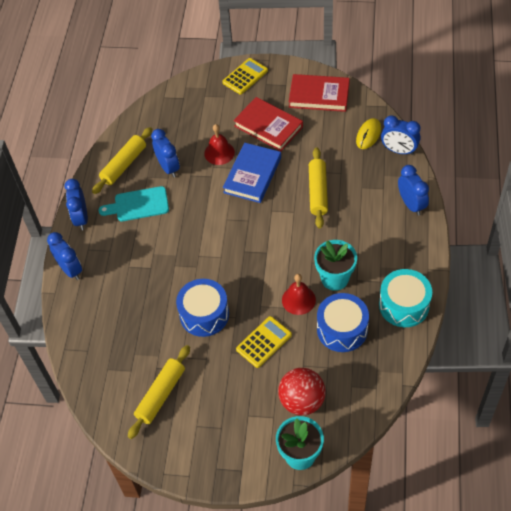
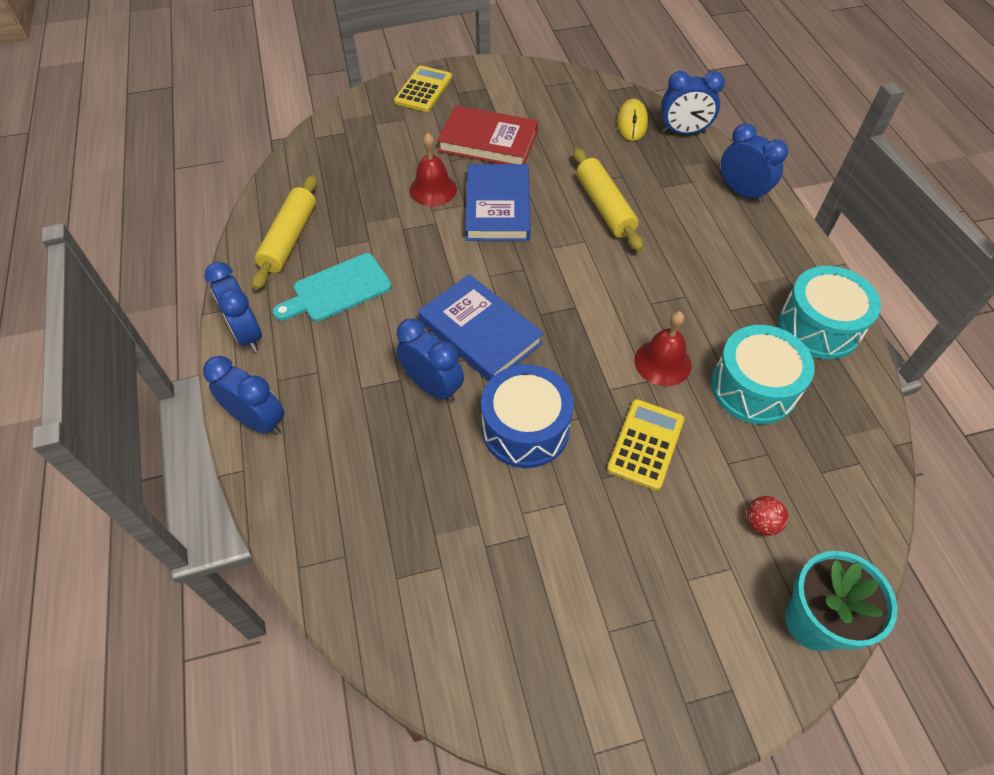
camera: 25 degrees left, 0 degrees up
yellow rolling pin [128,345,190,439] -> none
blue clock [151,129,180,178] -> blue clock moved to [396,318,464,403]
red ball [278,368,326,415] -> red ball [747,496,788,536], size x0.46
red book [289,74,350,112] -> none
turquoise flower pot [314,240,357,291] -> none
blue drum [317,293,369,352] -> turquoise drum [711,325,815,424]
none -> blue book [418,274,544,381]

